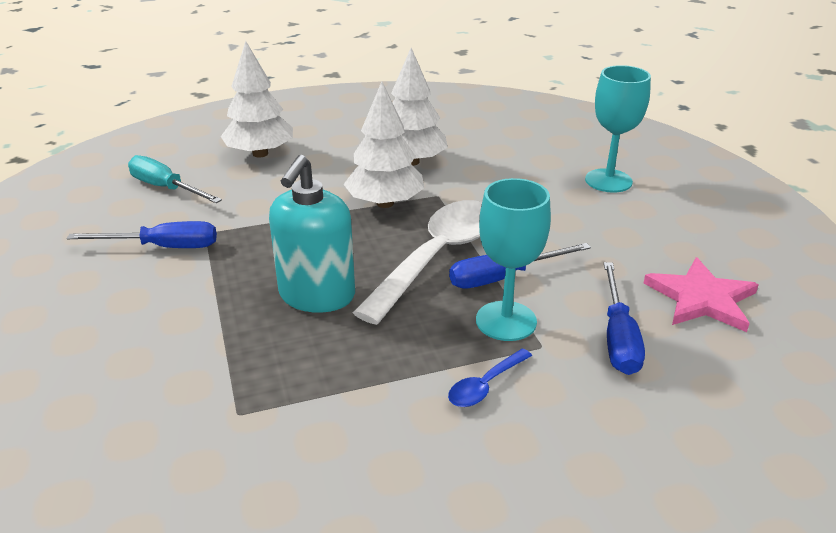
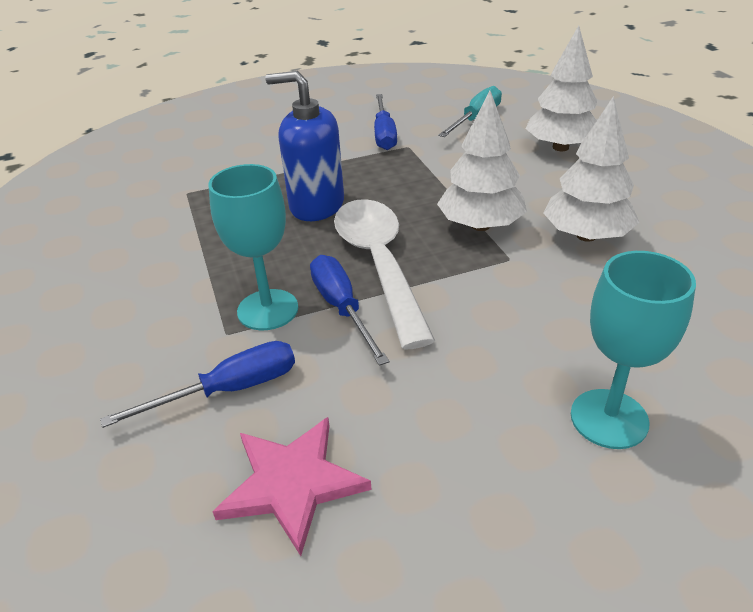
camera: 90 degrees right, 5 degrees up
turquoise soap dispenser [269,155,355,313] -> blue soap dispenser [266,71,344,221]
white spoon [353,200,482,325] -> white spoon turned 135 degrees counterclockwise [334,199,435,350]
blue spoon [448,349,532,407] -> none
blue screwdriver [604,262,645,375] -> blue screwdriver turned 150 degrees clockwise [100,341,295,428]

